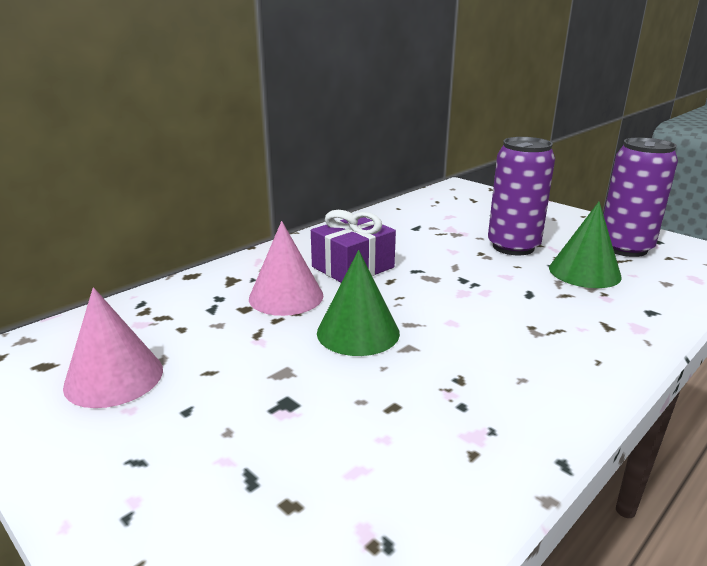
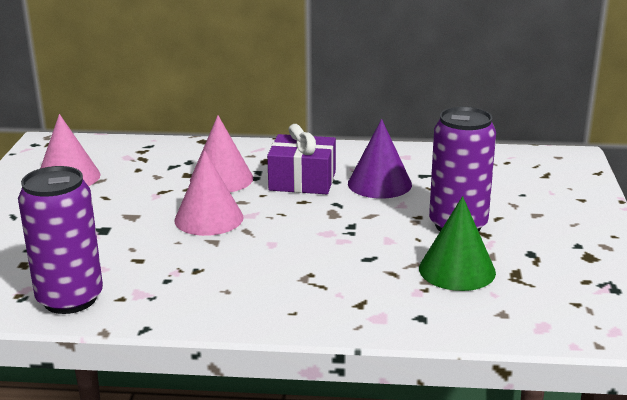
camera: 50 degrees right, 0 degrees up
green cone [317,250,400,356] -> pink cone [174,150,243,236]
purple can [604,137,678,257] -> purple can moved to [18,166,103,314]
none -> purple cone [348,119,412,199]

